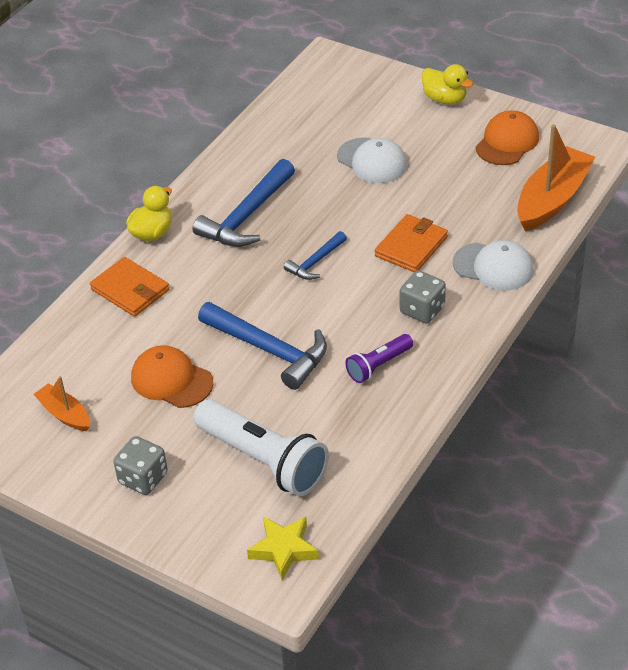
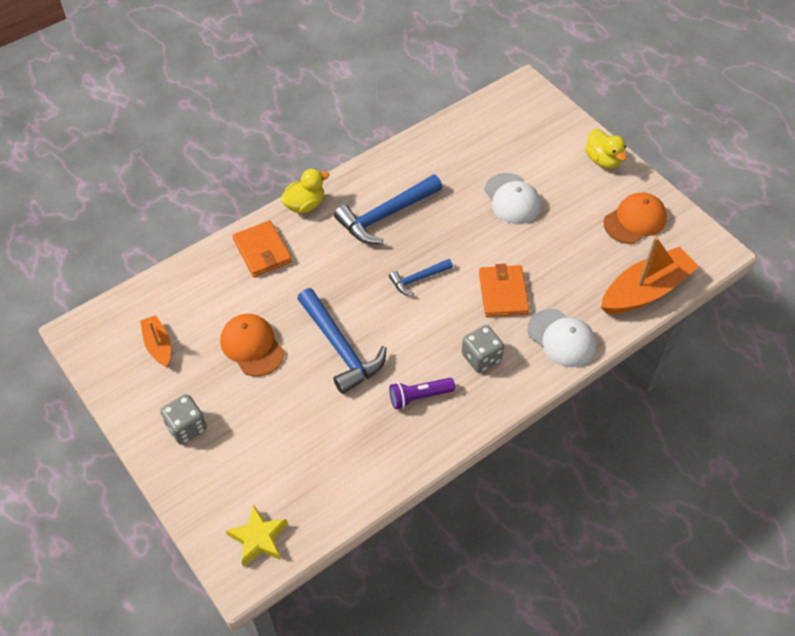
camera: 20 degrees right, 10 degrees up
white flashlight [193,399,329,496] -> none
orange wallet [375,214,448,272] -> orange wallet turned 60 degrees counterclockwise [479,264,529,317]

